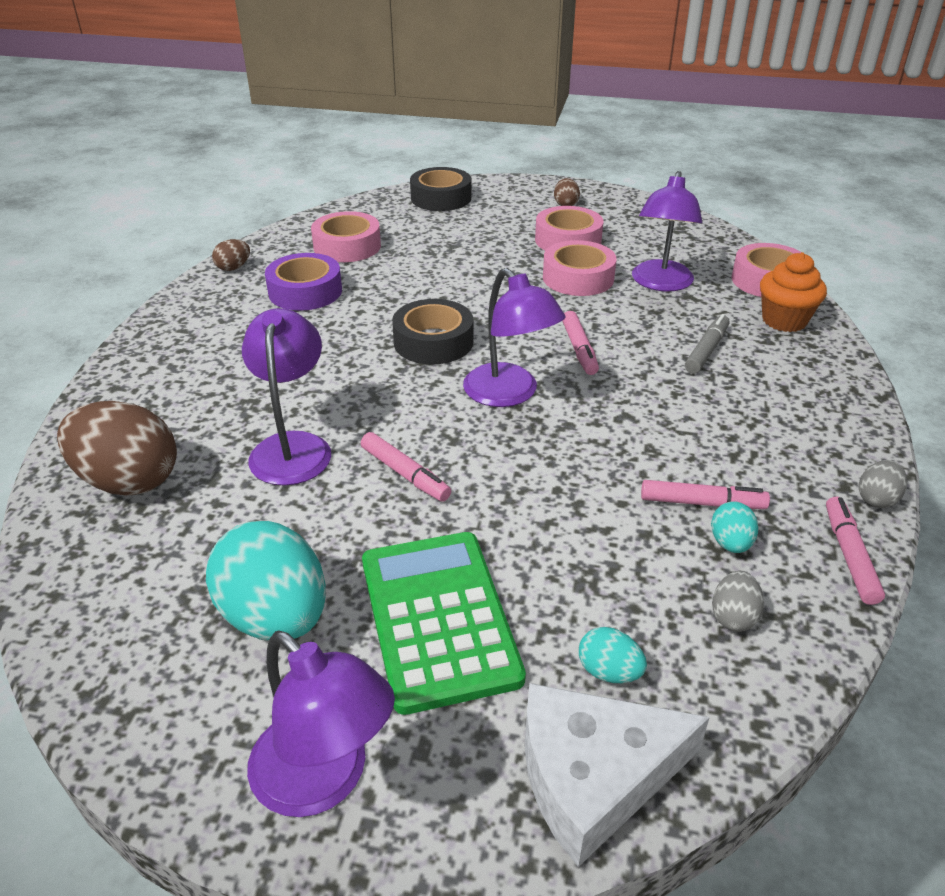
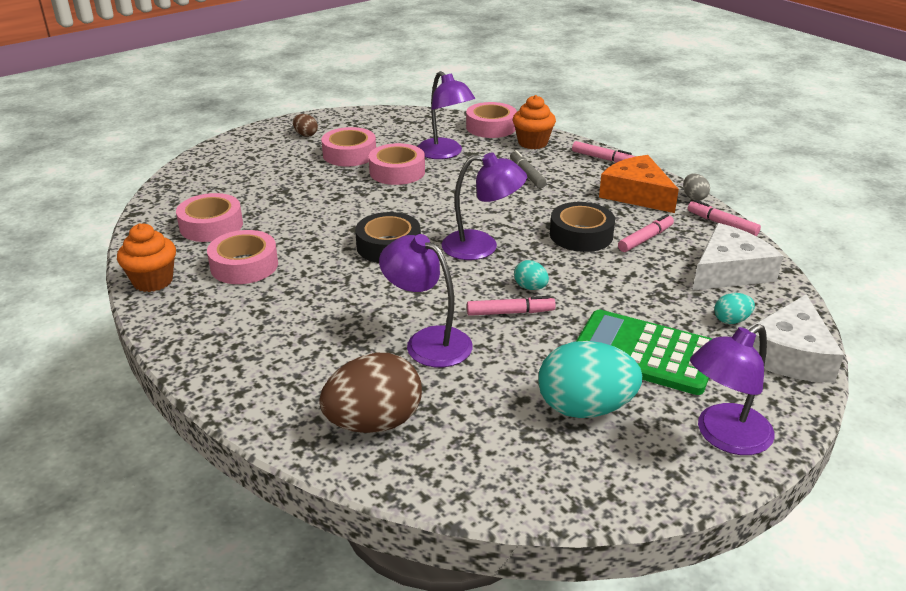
camera: 50 degrees left, 5 degrees down
brown egg [212,239,250,271] -> orange cupcake [117,223,176,292]
purple lamp [247,630,395,817] -> purple lamp turned 150 degrees clockwise [690,324,775,455]
purple tape [265,253,342,311] -> pink tape [207,230,278,284]
black tape [410,167,471,211] -> black tape moved to [550,202,615,252]
pink marker [562,311,599,375] -> pink marker moved to [572,141,635,163]
turquoise egg [711,501,758,553] -> turquoise egg moved to [514,260,549,290]
grey egg [712,571,764,632] -> white cheese [693,223,783,290]
none -> orange cheese [599,155,679,213]

